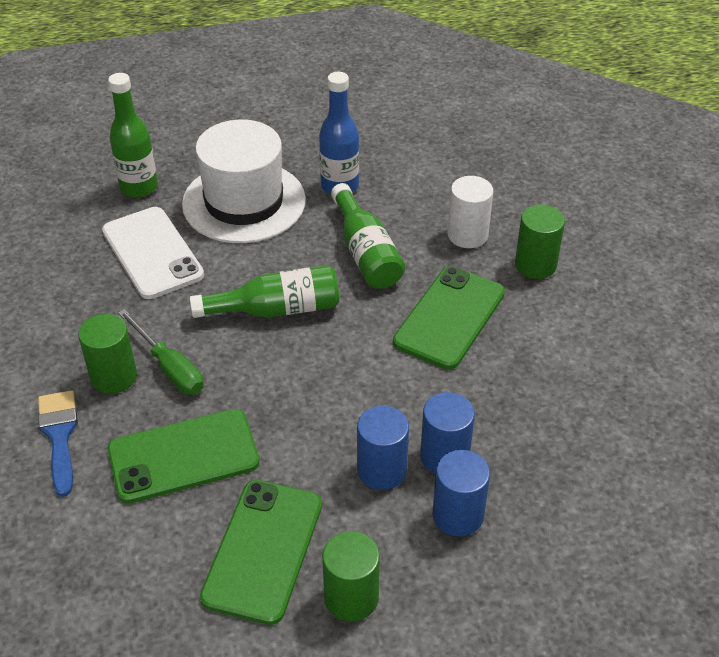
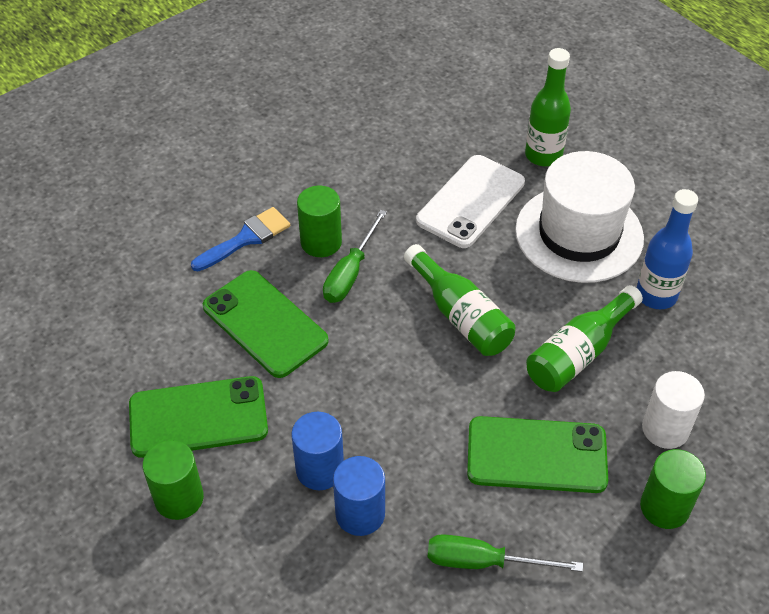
camera: 65 degrees right, 5 degrees up
blue cylinder [432,450,490,537] -> none
none -> green screwdriver [428,534,583,572]

